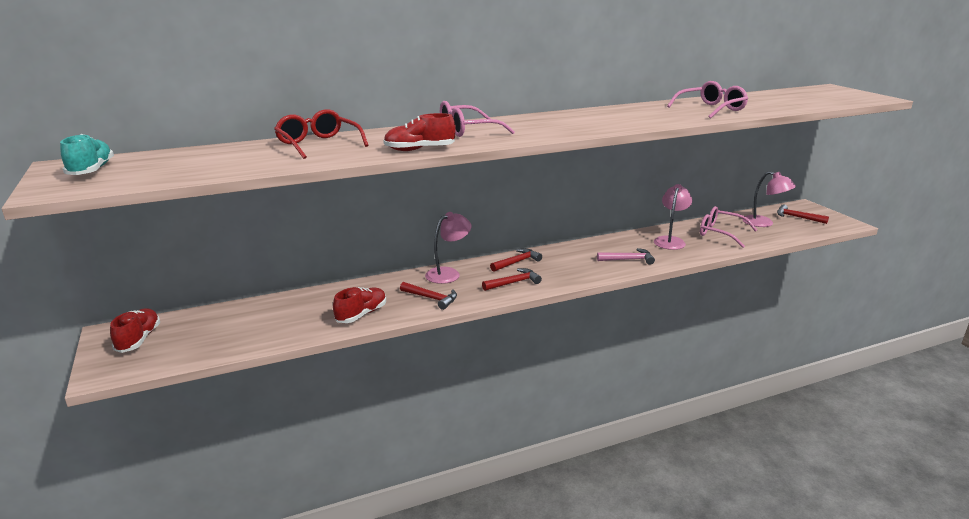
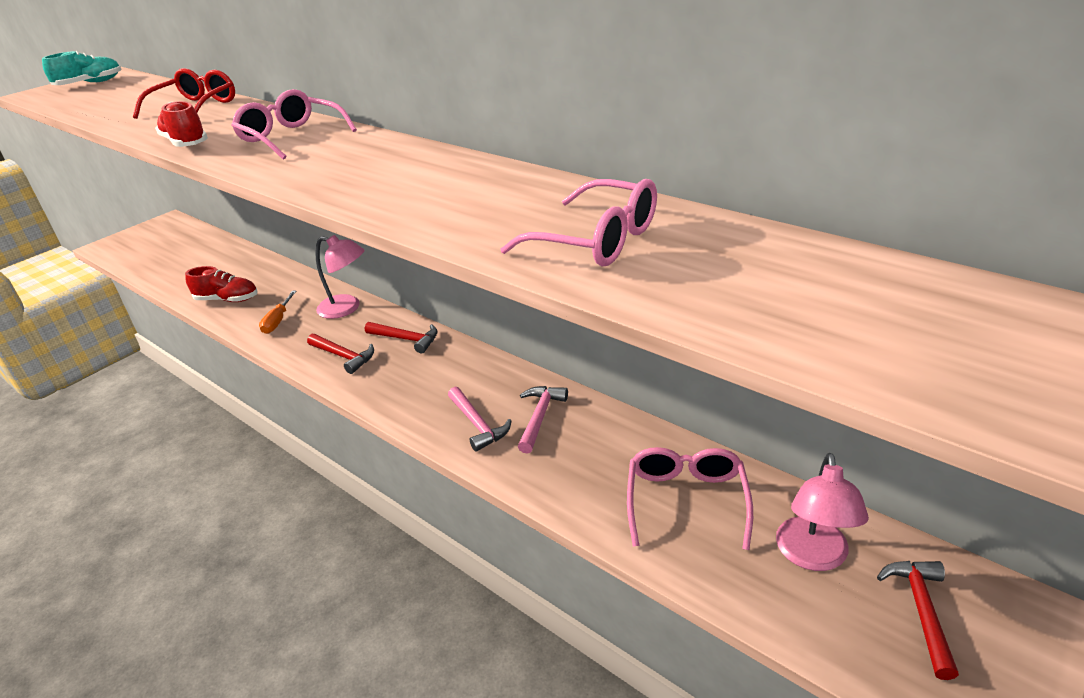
camera: 65 degrees right, 10 degrees up
red shoe [110,308,160,353] -> none
red hammer [400,282,457,310] -> orange screwdriver [259,291,296,334]
pink lamp [654,184,692,250] -> none
none -> pink hammer [518,386,568,454]

